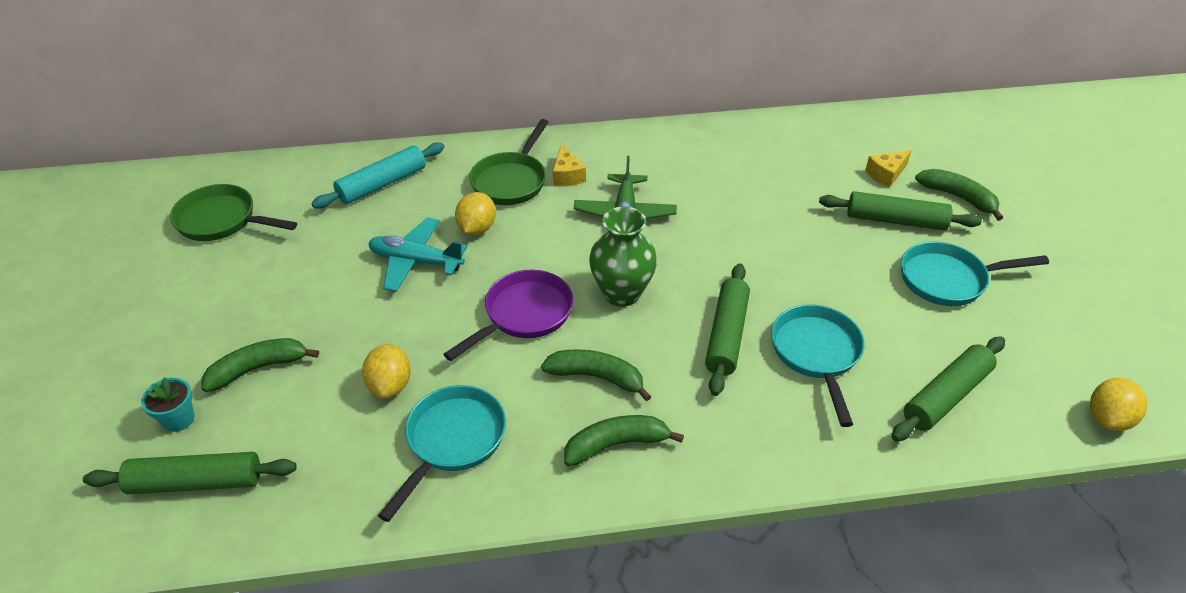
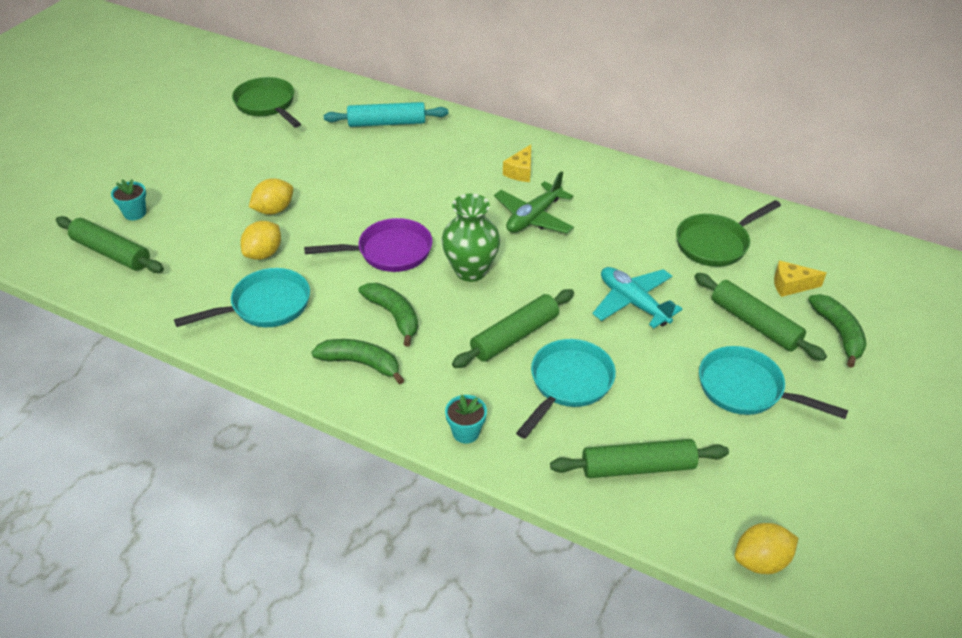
camera: 35 degrees right, 0 degrees up
green banana [201,338,319,392] -> none
turquoise plane [368,218,467,292] -> turquoise plane moved to [593,267,682,328]
yellow lemon [455,192,496,235] -> yellow lemon moved to [249,178,293,215]
green pan [469,119,549,205] -> green pan moved to [676,200,781,267]
none -> turquoise flower pot [445,395,487,444]

